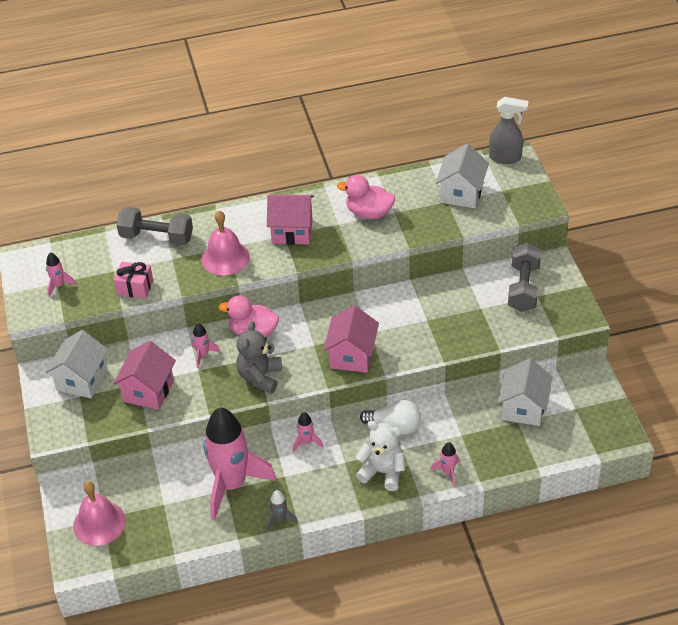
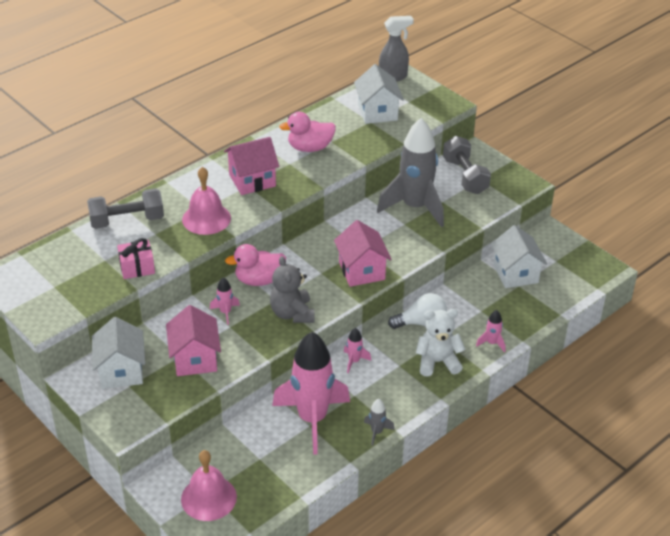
camera: 30 degrees left, 5 degrees down
pink rocket [46,252,76,297] -> none
none -> grey rocket [377,118,444,227]

